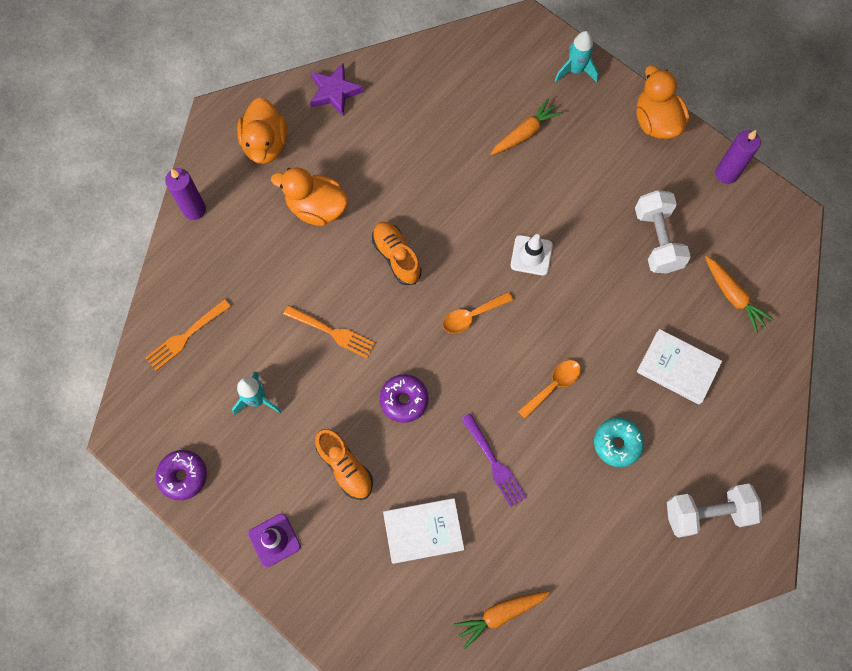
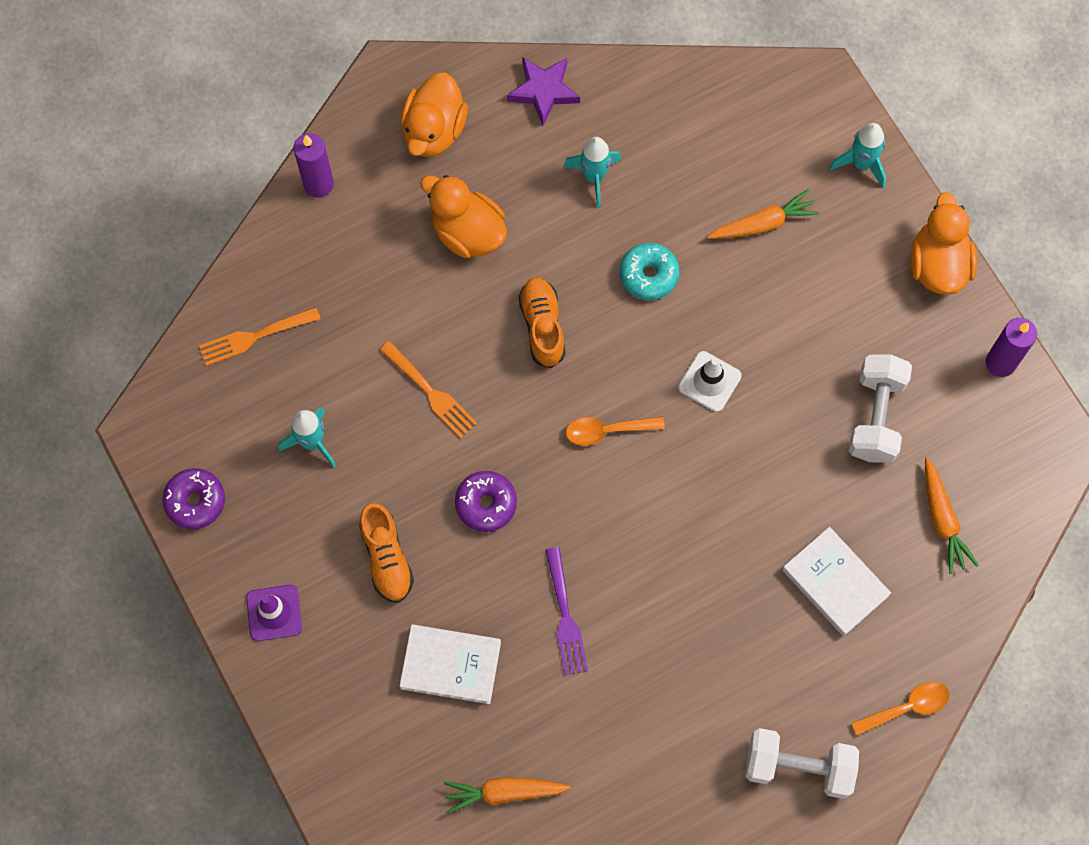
camera: 20 degrees right, 0 degrees up
orange spoon [518,360,581,419] -> orange spoon moved to [851,681,950,736]
turquoise donut [594,418,644,467] -> turquoise donut moved to [620,243,680,300]
none -> turquoise rocket [563,137,621,208]

